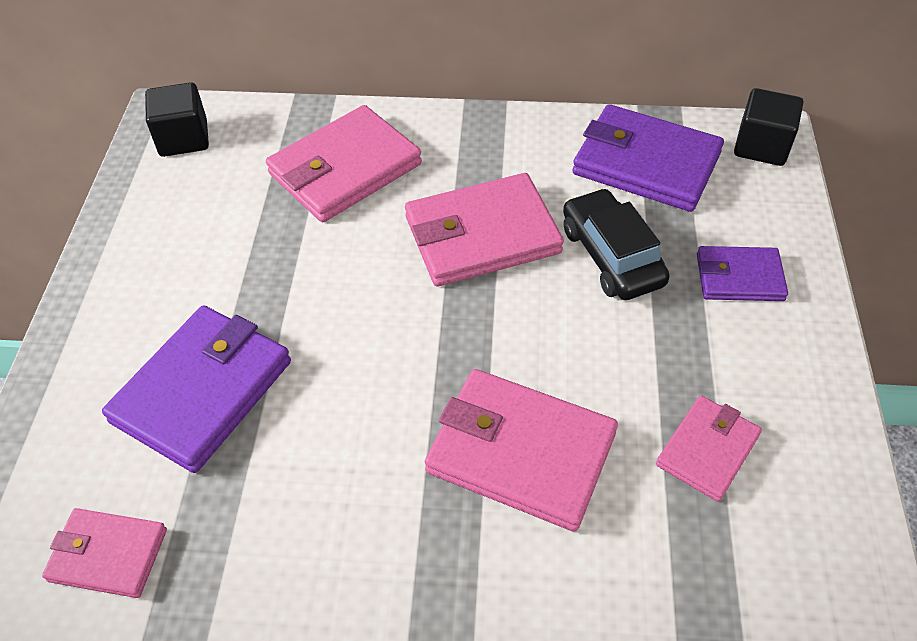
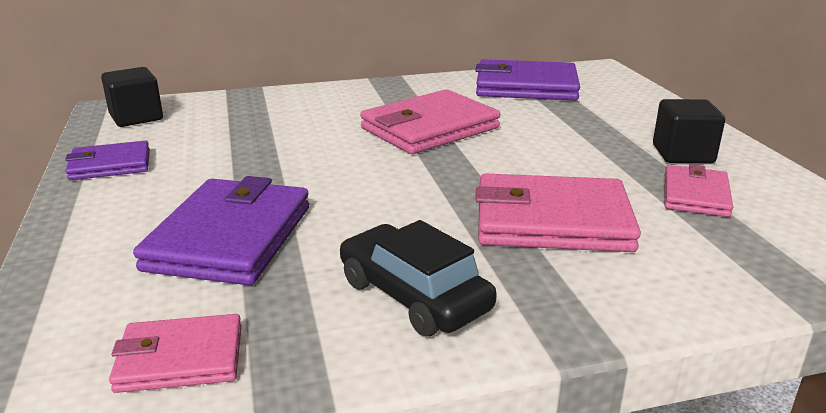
camera: 20 degrees left, 25 degrees down
pink wallet [266,105,422,222] -> none
black car [563,188,670,300] -> black car moved to [340,220,497,337]
purple wallet [697,246,788,301] -> purple wallet moved to [65,141,150,180]
black cube [734,88,803,166] -> black cube moved to [653,99,725,163]

